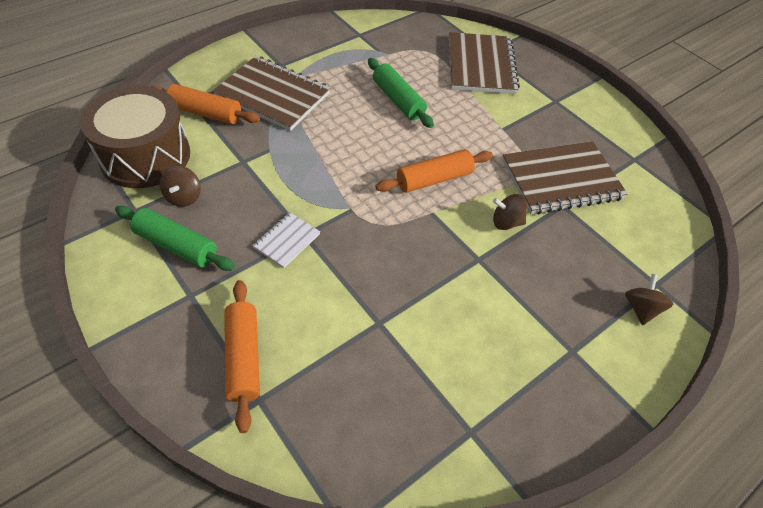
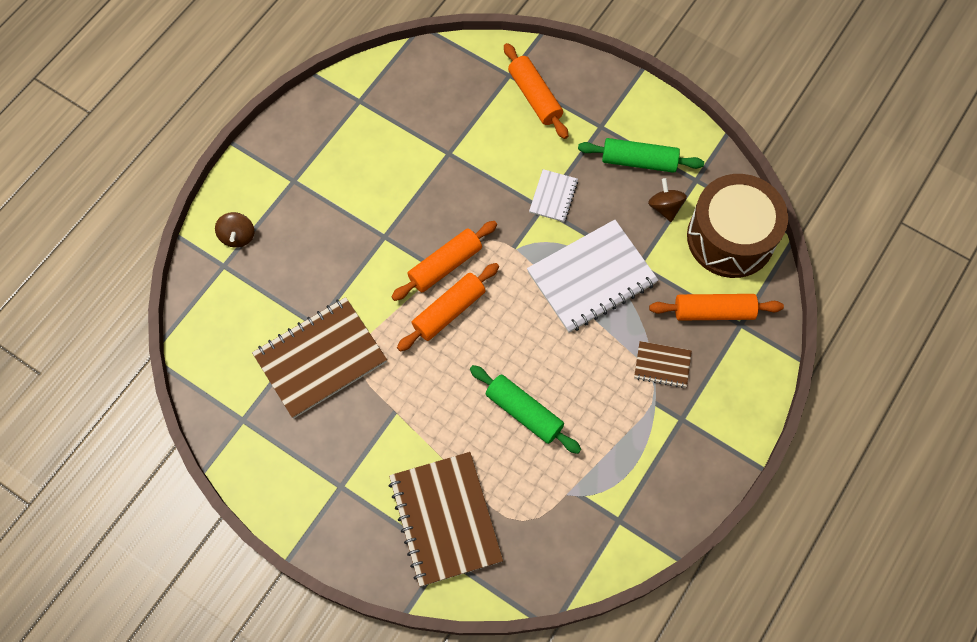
camera: 165 degrees right, 15 degrees up
brown notebook [212,56,330,131] -> brown notebook [634,341,692,388], size x0.48
brown spinning top [493,194,527,230] -> none
none -> orange rolling pin [391,221,497,301]
none -> white notebook [527,220,658,333]

